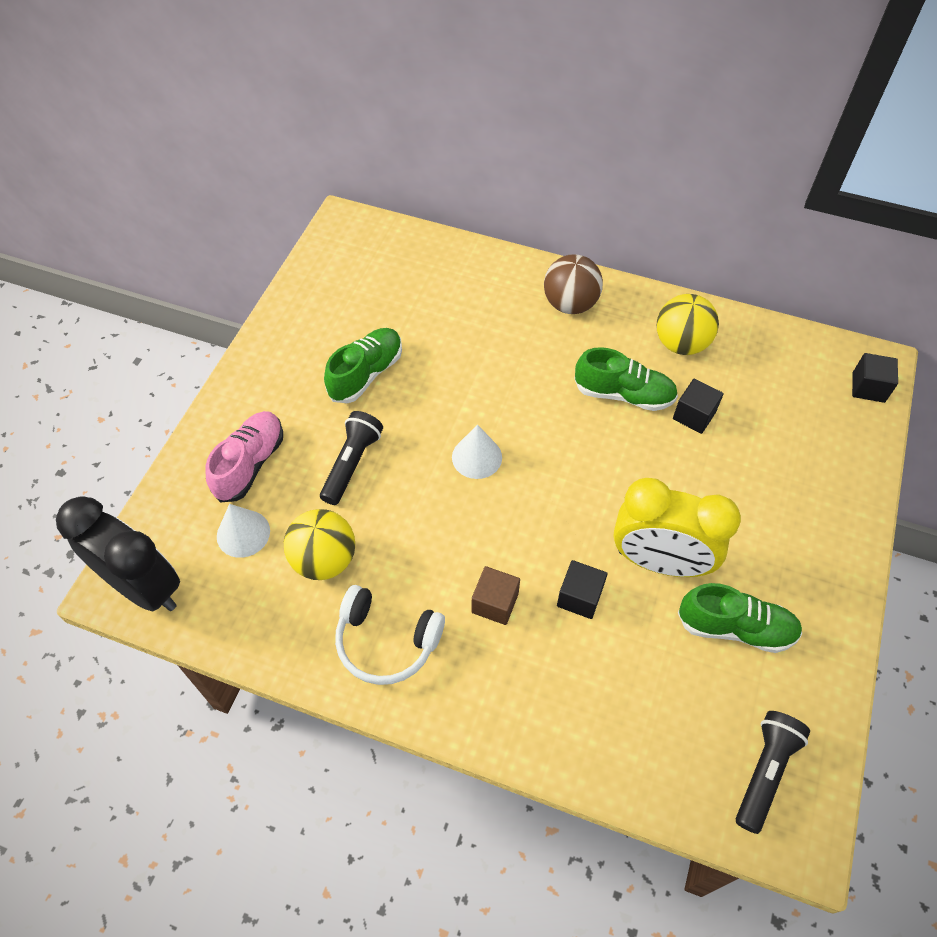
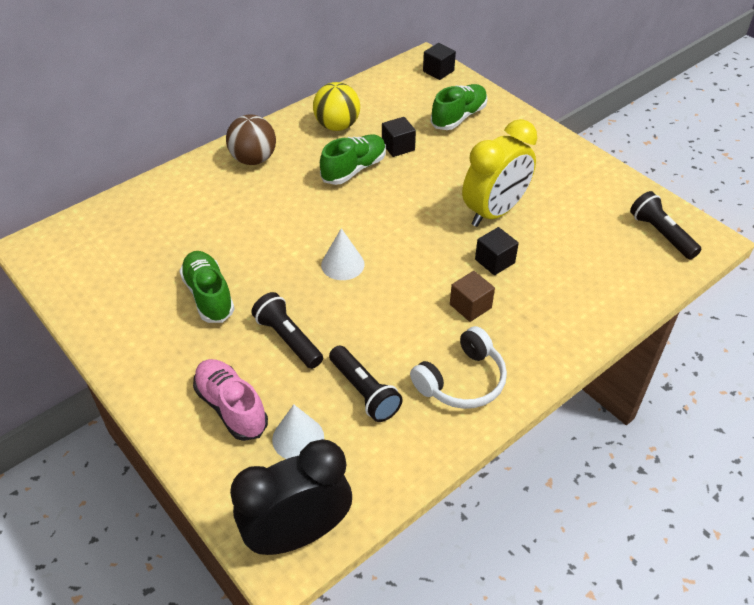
camera: 60 degrees left, 10 degrees down
yellow ball [284,509,355,580] -> black flashlight [329,345,403,422]
green shoe [678,583,803,653] -> green shoe moved to [431,84,488,130]

